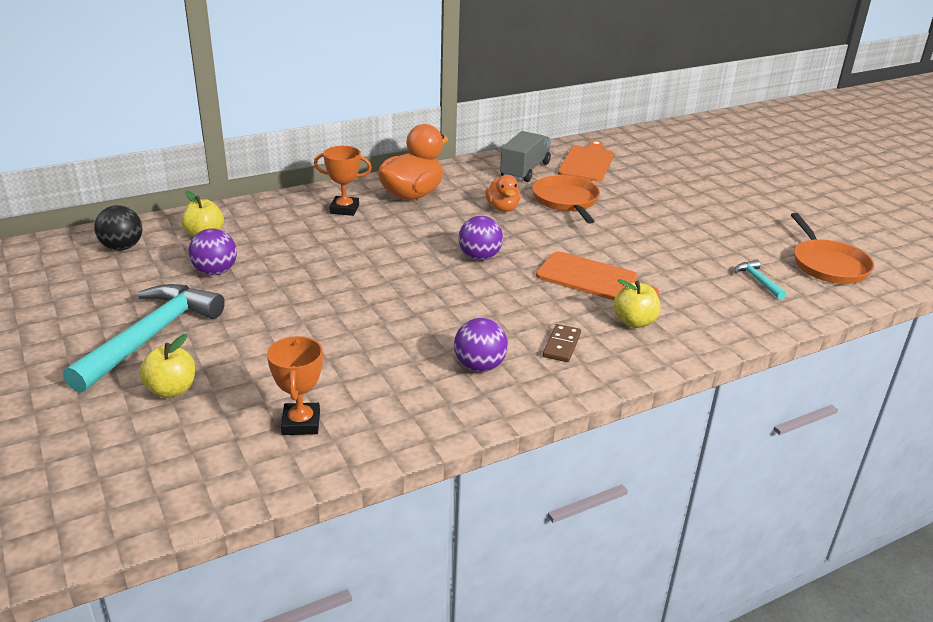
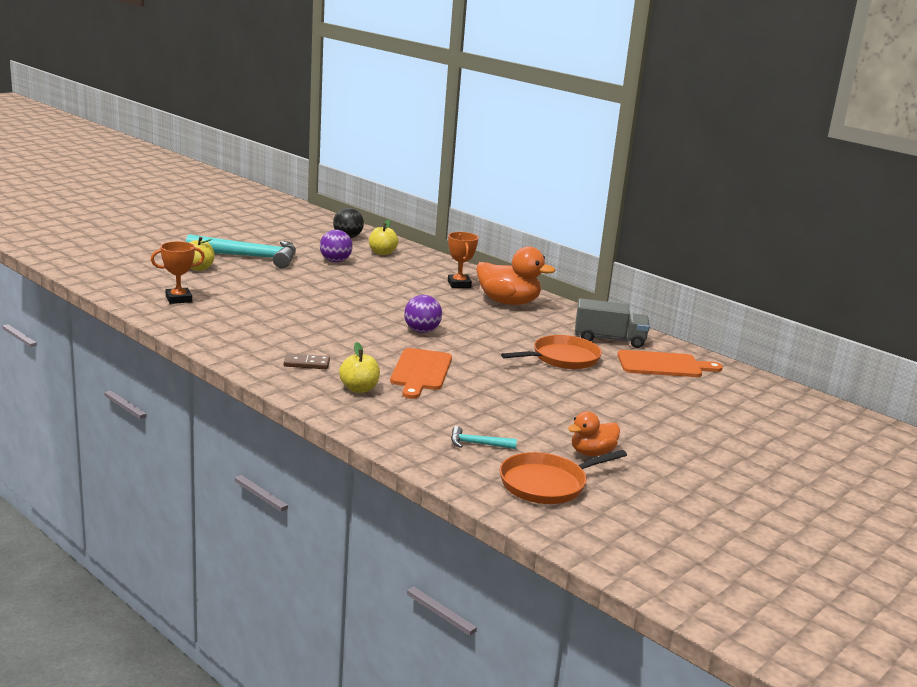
camera: 70 degrees right, 10 degrees down
purple ball [454,318,508,372] -> none
orange duck [485,175,520,212] -> orange duck moved to [568,411,620,456]
turquoise hammer [734,260,786,299] -> turquoise hammer turned 135 degrees counterclockwise [451,426,517,449]

